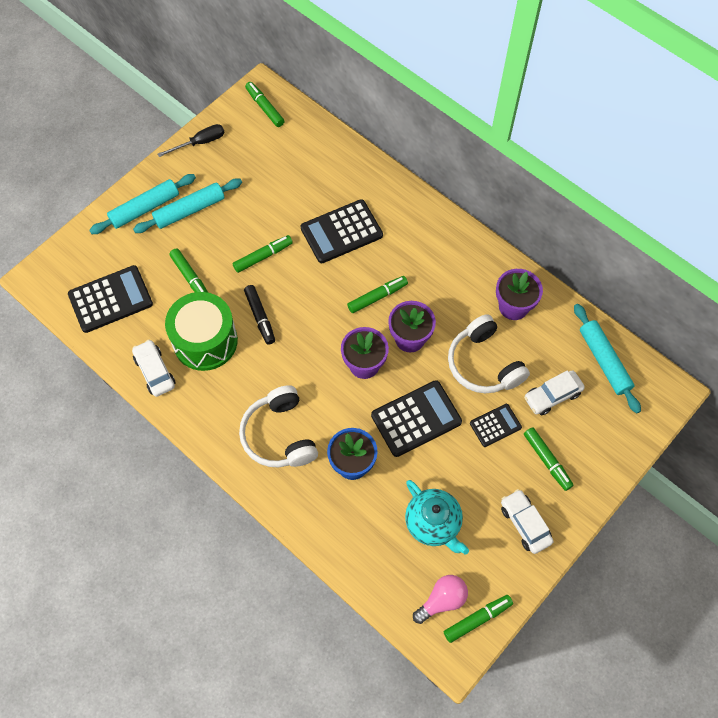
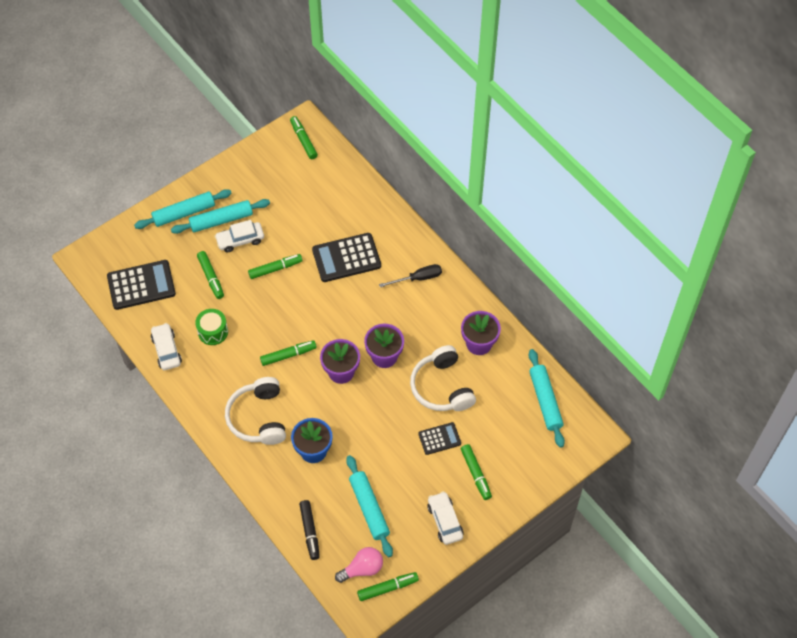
camera: 10 degrees right, 5 degrees down
black screwdriver [158,124,225,157] -> black screwdriver moved to [379,264,442,287]
green drum [165,292,238,371] -> green drum [195,309,228,345], size x0.55
black marker [244,285,275,345] -> black marker moved to [299,500,320,560]
green marker [347,276,408,313] -> green marker moved to [260,340,317,366]
black calculator [371,380,462,457] -> none
turquoise teapot [405,480,469,555] -> turquoise rolling pin [346,455,393,557]
white car [524,370,585,415] -> white car moved to [215,220,264,252]

